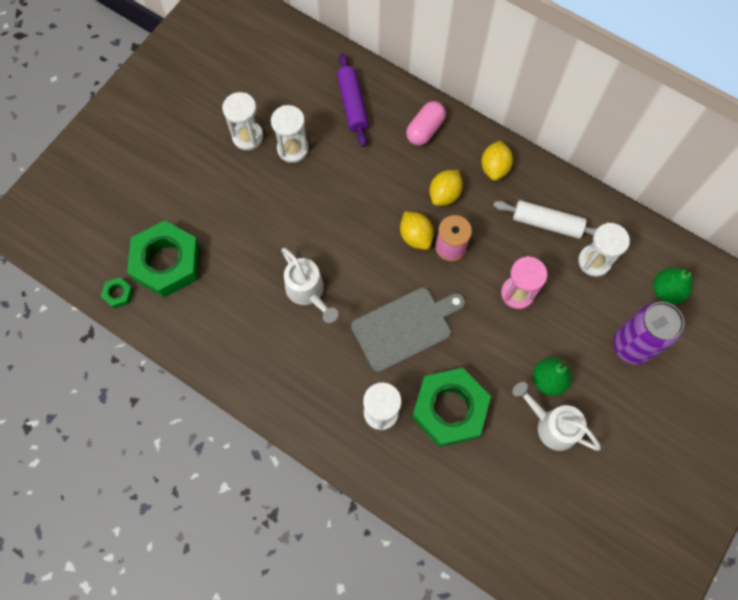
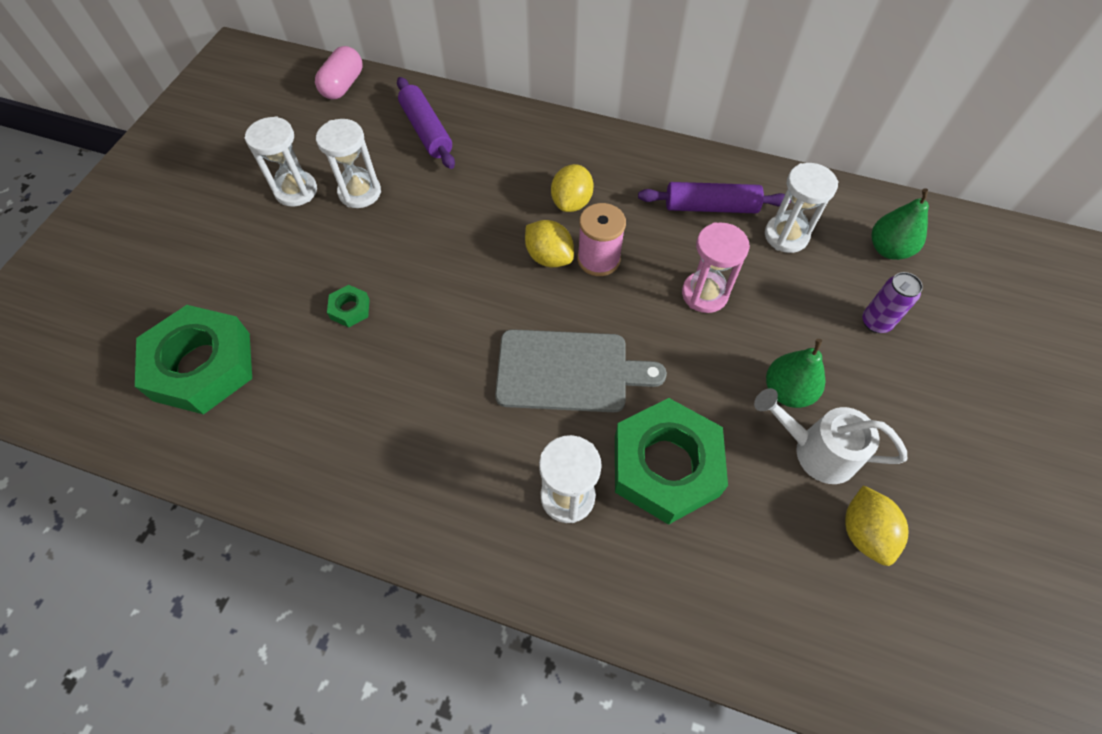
camera: 15 degrees left, 10 degrees down
green nut [101,277,133,309] -> green nut moved to [327,285,370,328]
white watering can [281,248,338,323] -> none
grey cutting board [351,287,465,372] -> grey cutting board turned 45 degrees clockwise [495,329,667,412]
pink capsule [406,101,446,146] -> pink capsule moved to [315,46,362,100]
yellow lemon [481,141,513,181] -> yellow lemon moved to [845,485,908,566]
white rolling pin [493,200,597,239] -> purple rolling pin [638,182,791,213]
purple can [613,302,684,365] -> purple can [862,272,923,333], size x0.54

